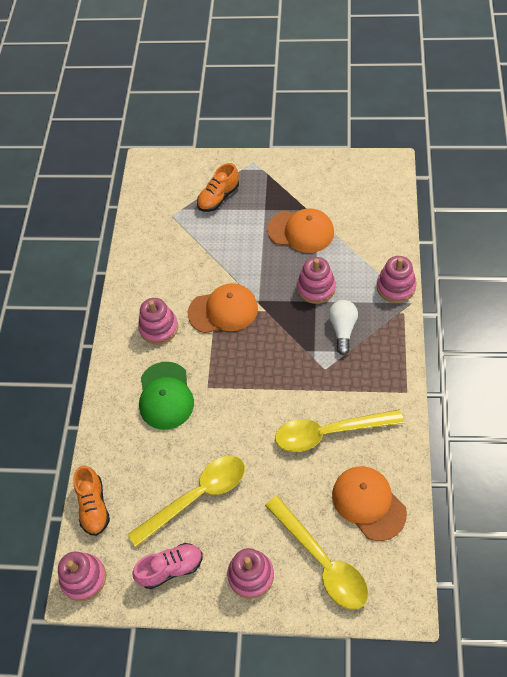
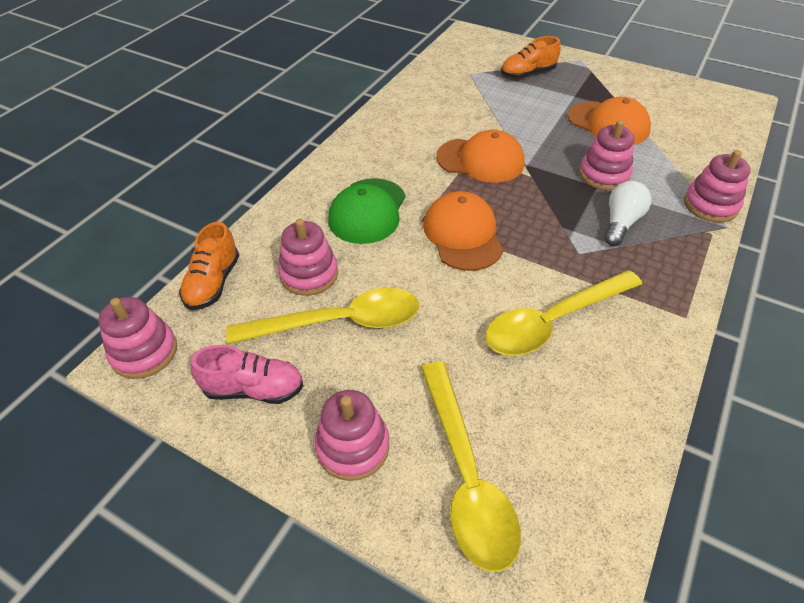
camera: 20 degrees right, 10 degrees down
pink stacking toy [138,298,178,345] -> pink stacking toy moved to [278,219,338,296]
yellow spoon [275,409,404,452] -> yellow spoon turned 45 degrees counterclockwise [485,270,642,356]
orange cap [332,466,407,541] -> orange cap moved to [423,191,503,271]

